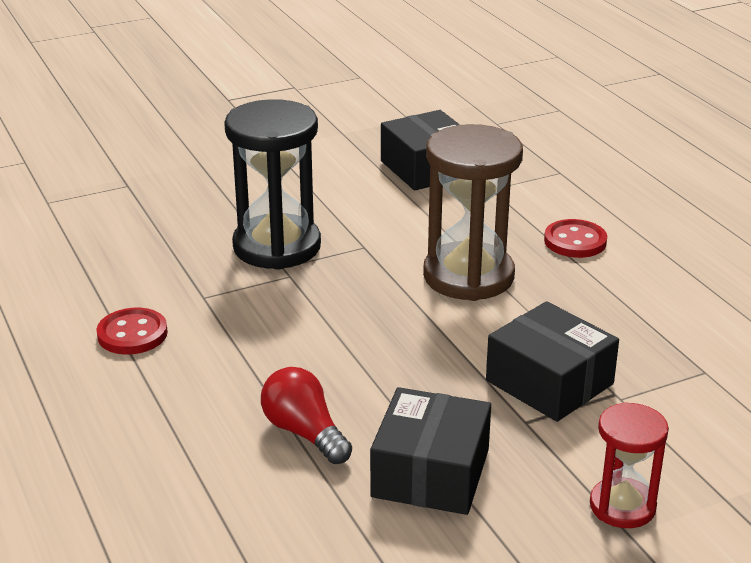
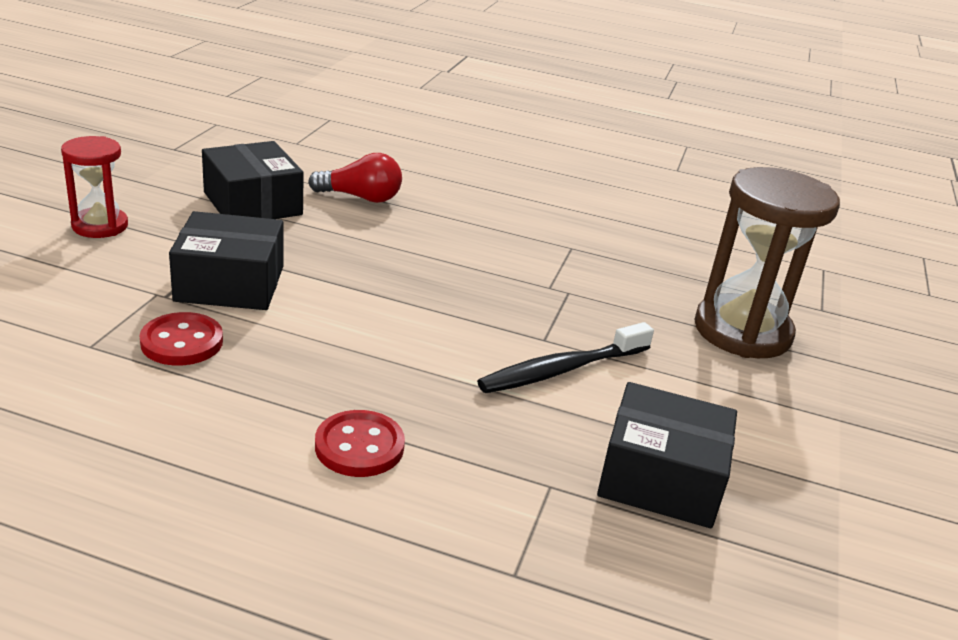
camera: 130 degrees right, 0 degrees up
red button [96,308,168,355] -> red button moved to [139,312,223,365]
black hourglass [224,99,321,270] -> none
brown hourglass [423,124,523,301] -> brown hourglass moved to [694,167,840,358]
none -> black toothbrush [477,322,654,393]

